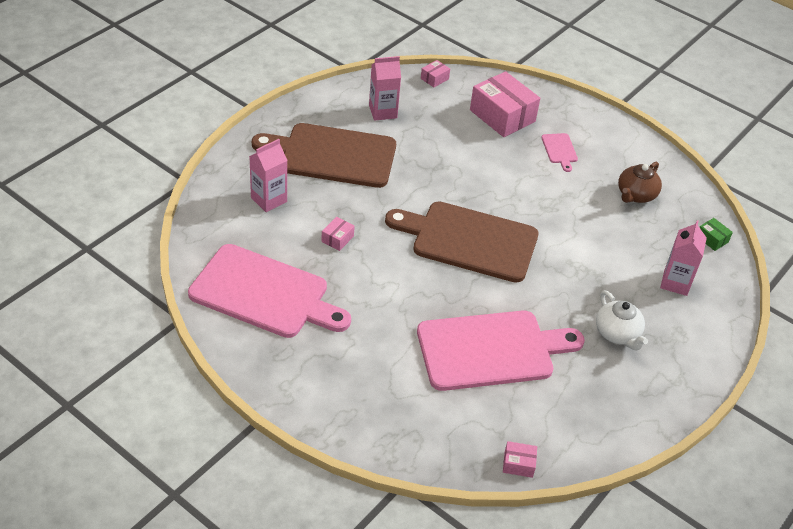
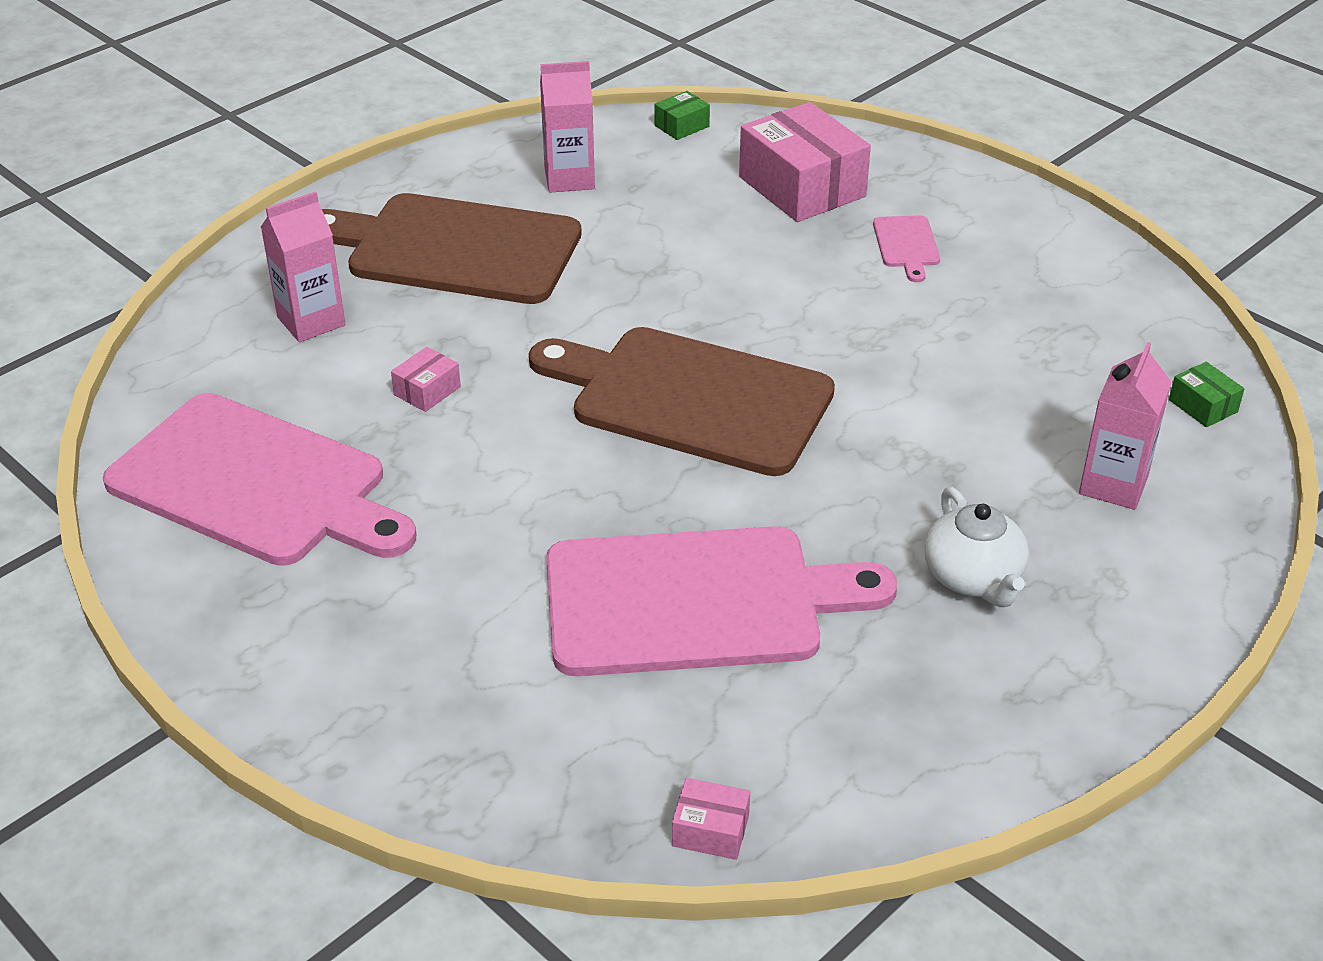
camera: 10 degrees right, 5 degrees down
pink box [421,60,450,87] -> green box [655,91,710,140]
brown teapot [618,162,662,203] -> none

